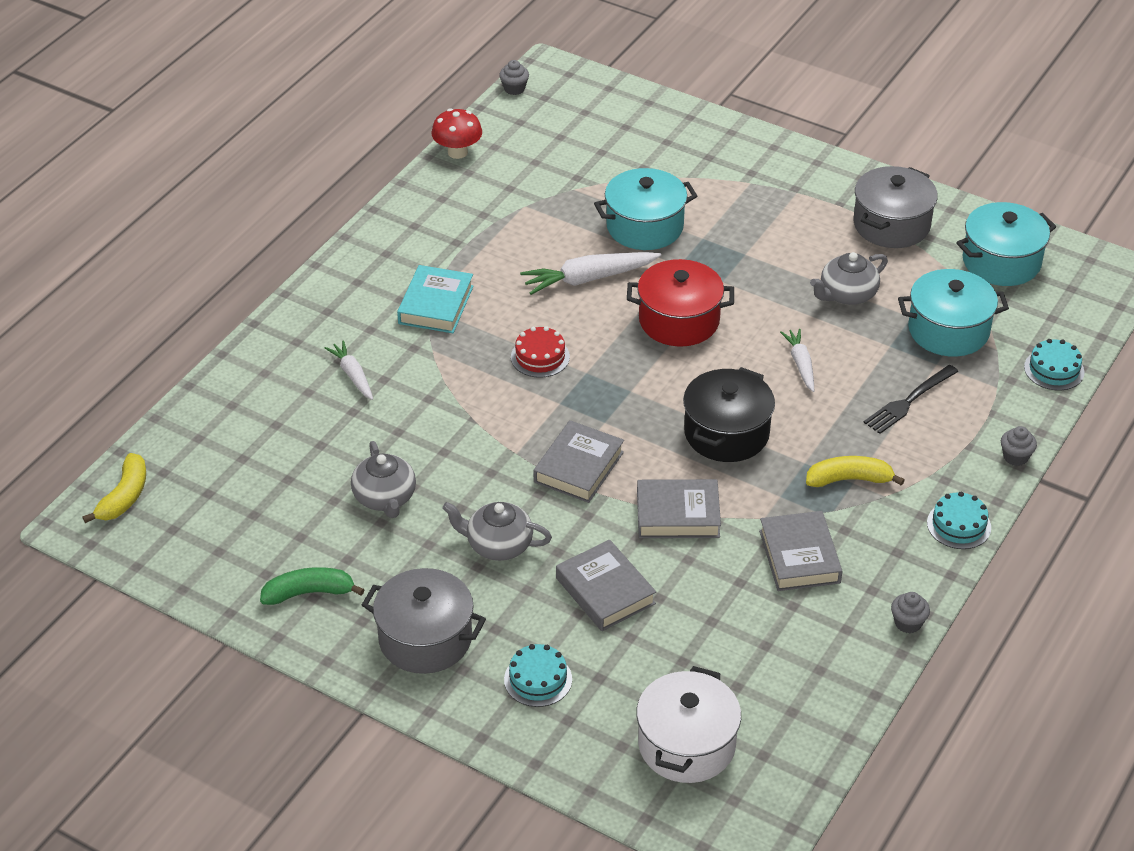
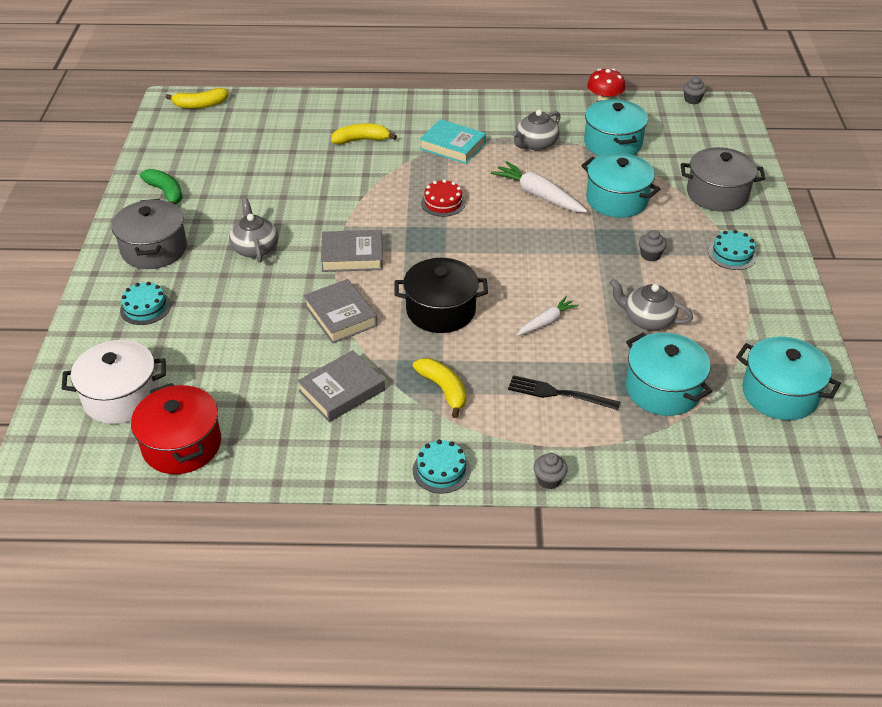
camera: 60 degrees right, 0 degrees up
white carrot [325,340,373,400] -> yellow banana [331,123,397,144]
grey teapot [351,441,416,518] -> grey teapot moved to [512,110,561,151]
turquoise book [397,265,474,333] -> turquoise book turned 45 degrees clockwise [420,119,486,164]
grey book [556,540,656,631] -> none
red pot [627,259,734,346] -> red pot moved to [131,383,221,474]
grey pot [854,166,938,248] -> grey pot moved to [681,147,766,212]
grey cupcake [891,592,930,633] -> grey cupcake moved to [639,230,667,261]
turquoise cake [1024,339,1084,390] -> turquoise cake moved to [708,230,757,270]
none -> turquoise pot [584,99,648,156]

